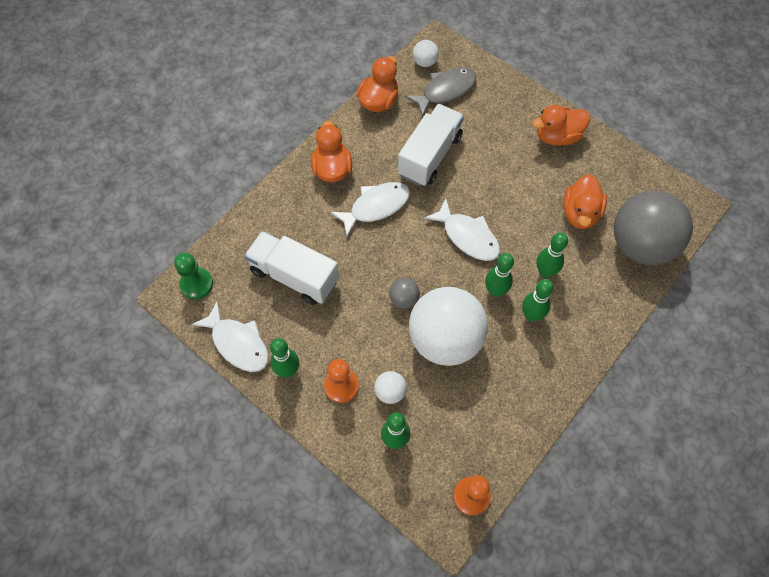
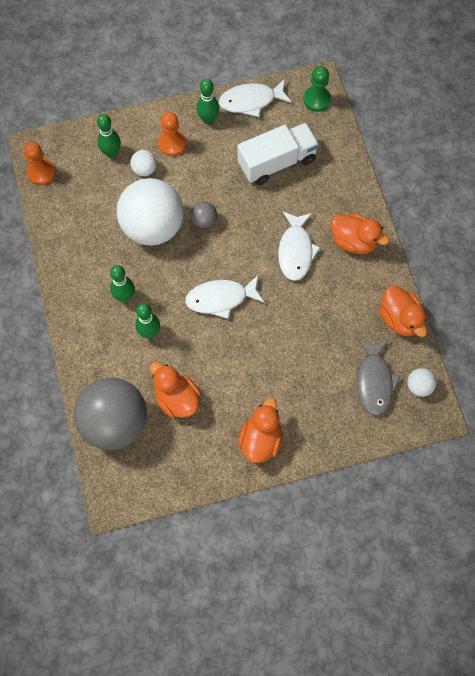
camera: 125 degrees right, 5 degrees up
white truck [398,104,464,186] -> none
green bowling pin [485,253,514,297] -> none

